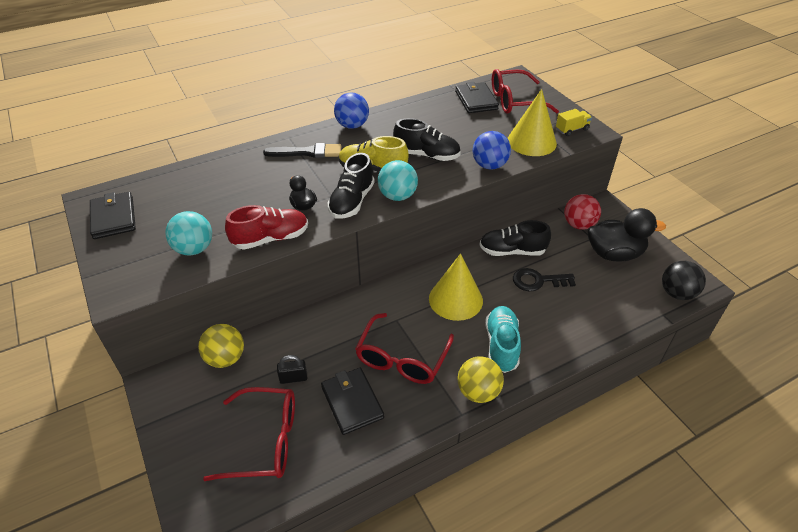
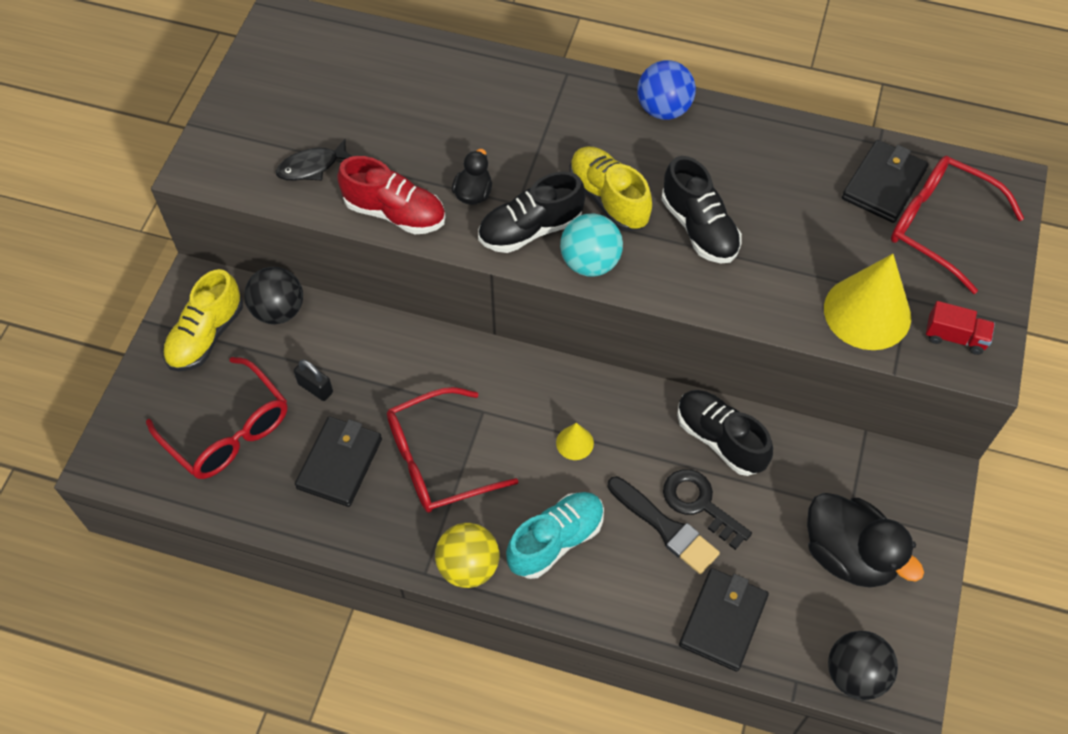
camera: 45 degrees right, 15 degrees up
black wallet [90,192,136,239] -> black wallet moved to [679,568,769,672]
turquoise ball [165,211,212,256] -> black fish [276,139,352,181]
yellow ball [198,324,244,368] -> black ball [244,267,303,324]
black brush [263,143,341,158] -> black brush moved to [608,476,720,574]
yellow cone [429,254,483,321] -> yellow cone [556,423,594,460], size x0.46
blue ball [473,131,511,170] -> none
yellow truck [556,109,592,136] -> red truck [926,301,995,355]
red ball [564,194,601,230] -> none
none -> yellow shoe [163,269,243,371]

